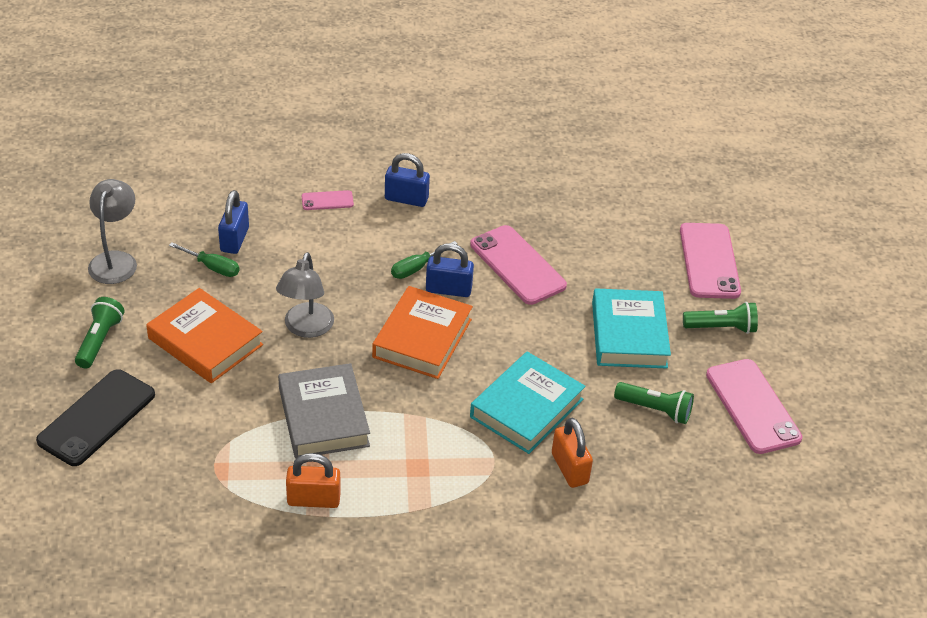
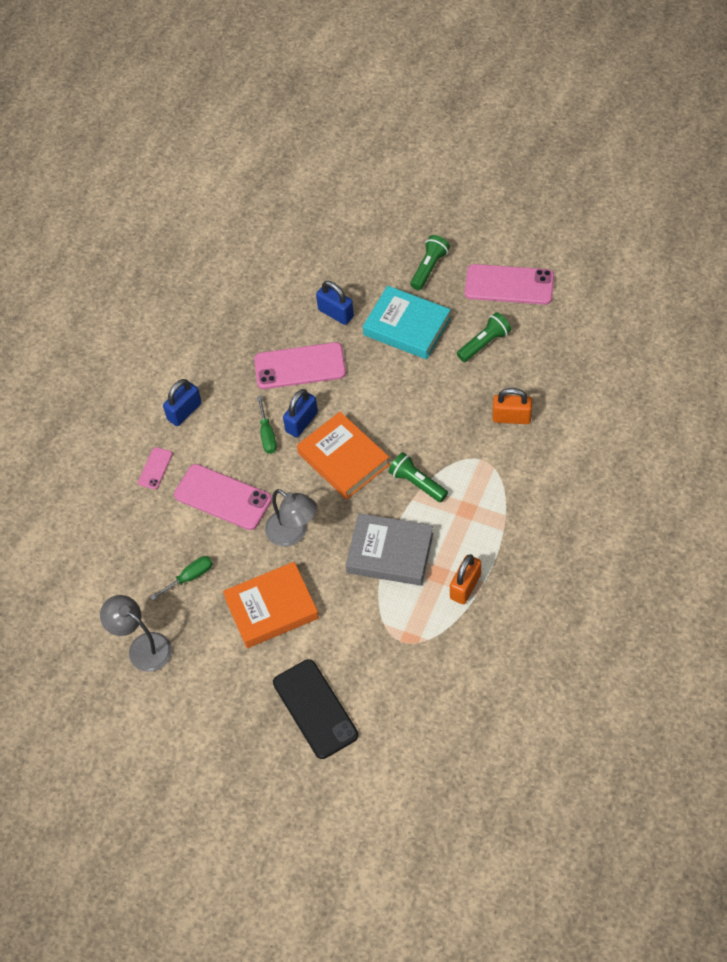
camera: 55 degrees left, 15 degrees up
green flashlight [75,297,125,369] -> green flashlight moved to [388,452,448,502]
blue padlock [218,190,249,254] -> blue padlock moved to [316,281,354,325]
turquoise book [470,352,586,454] -> none
pink phone [680,223,741,299] -> pink phone moved to [174,464,272,530]

